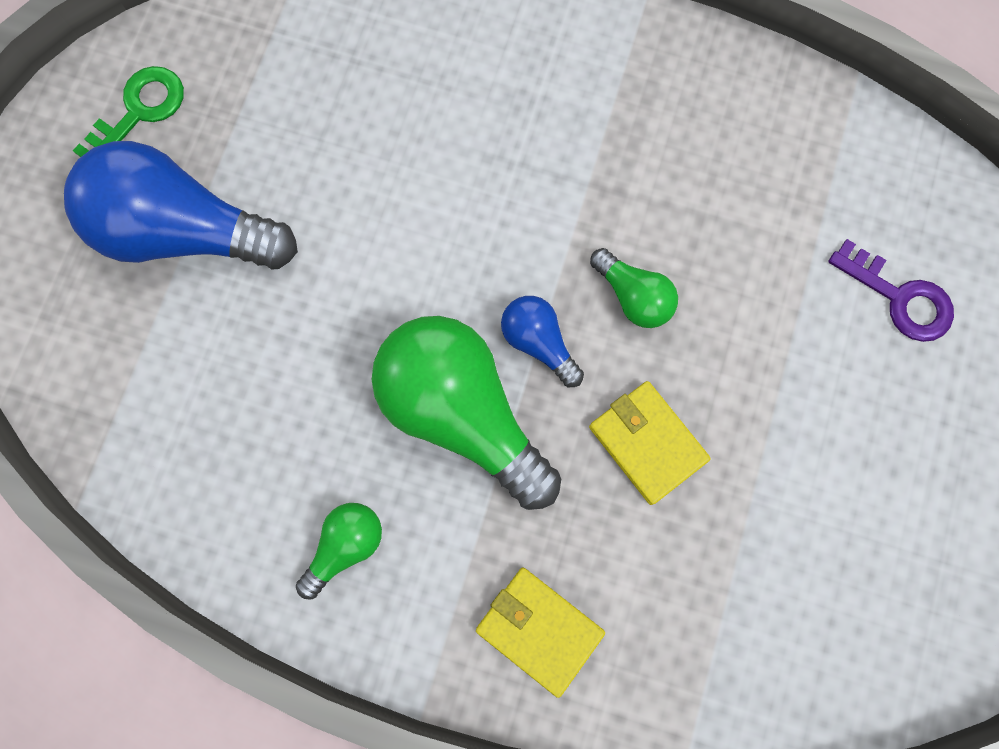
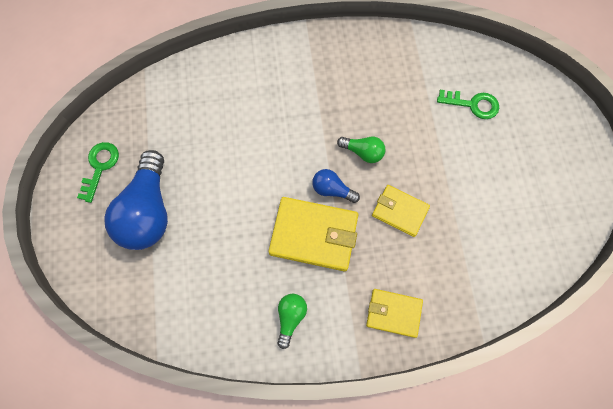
camera: 25 degrees left, 5 degrees down
blue light bulb [64,141,298,270] -> blue light bulb turned 75 degrees counterclockwise [104,150,168,250]
green light bulb [372,316,561,510] -> yellow wallet [268,197,358,271]
purple key [828,239,954,342] -> green key [437,90,499,119]

